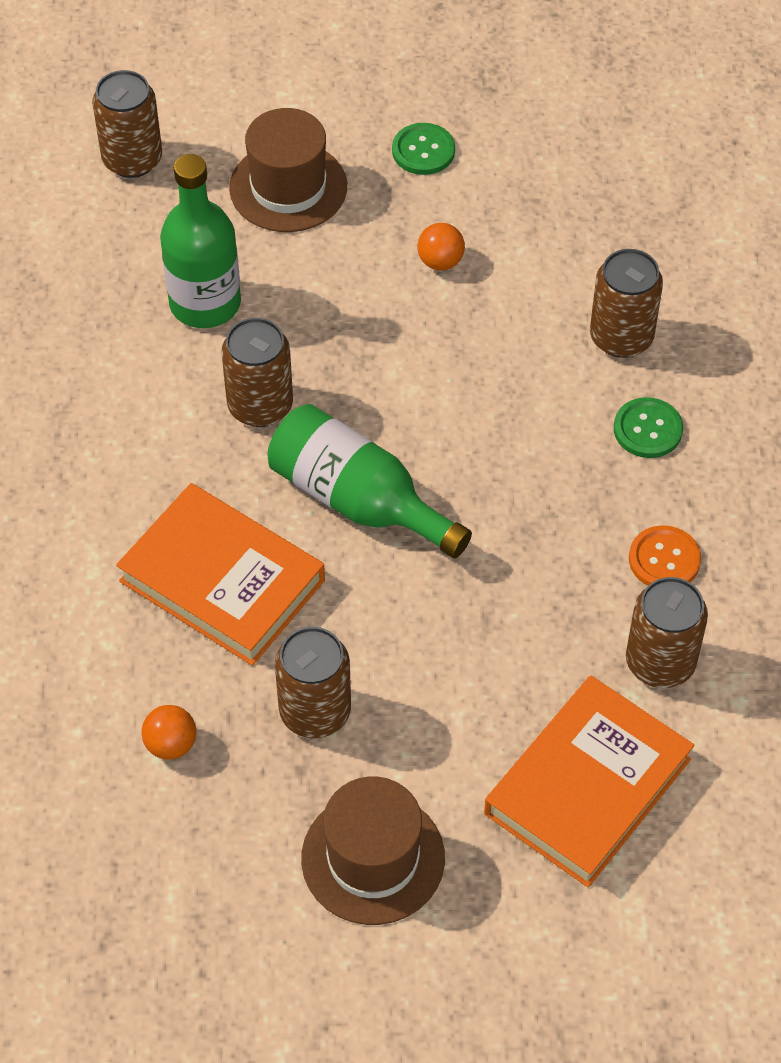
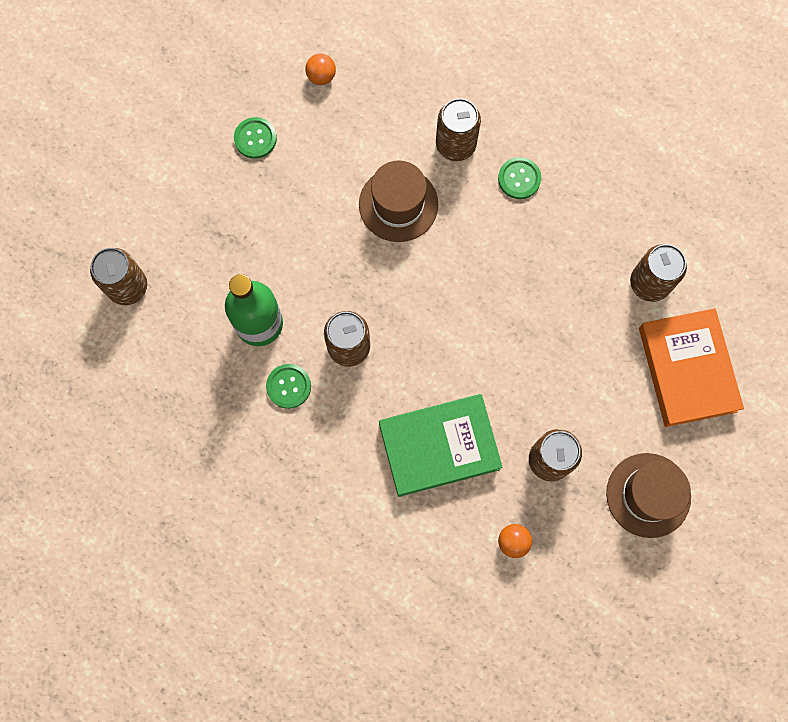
camera: 50 degrees left, 20 degrees up
orange book [116,483,325,666] -> green book [379,394,502,497]
brown hat [229,108,347,232] -> brown hat moved to [359,160,438,242]
green bottle [267,404,472,558] -> none
orange ball [417,223,465,271] -> orange ball moved to [305,54,336,85]
orange button [629,525,701,586] -> none
none -> green button [266,364,311,409]

